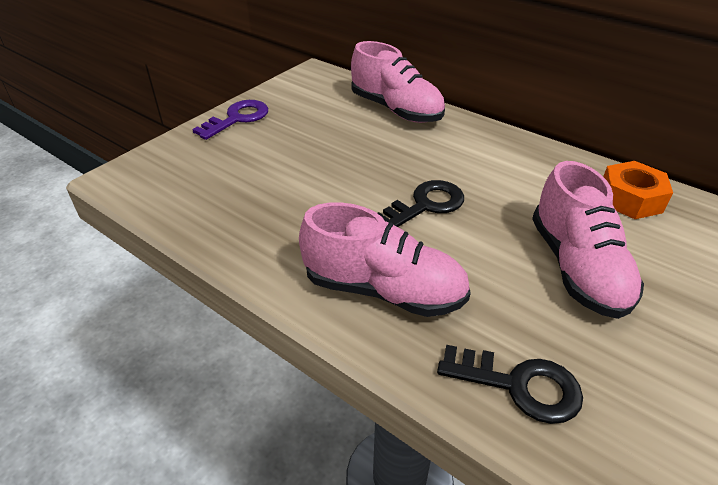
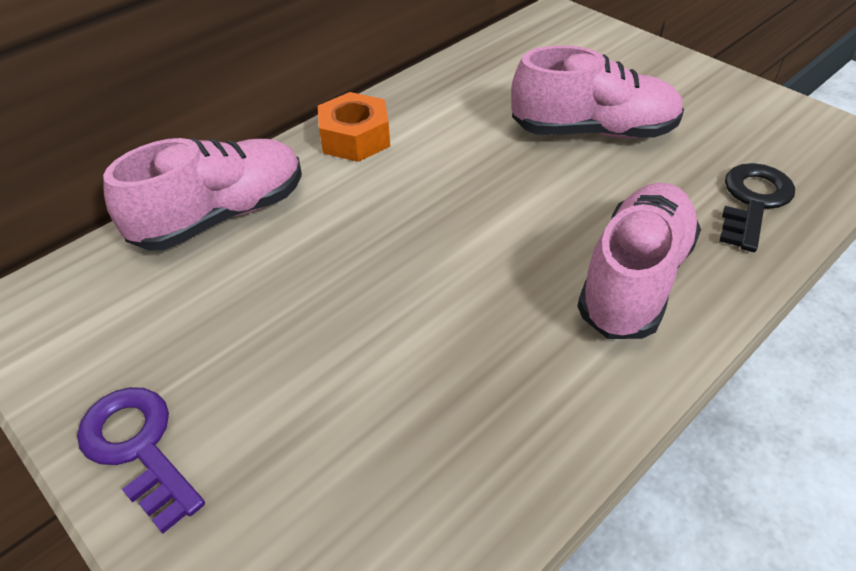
camera: 80 degrees left, 5 degrees up
black key [377,180,464,227] -> none
orange nut [603,161,673,219] -> orange nut moved to [318,92,390,162]

